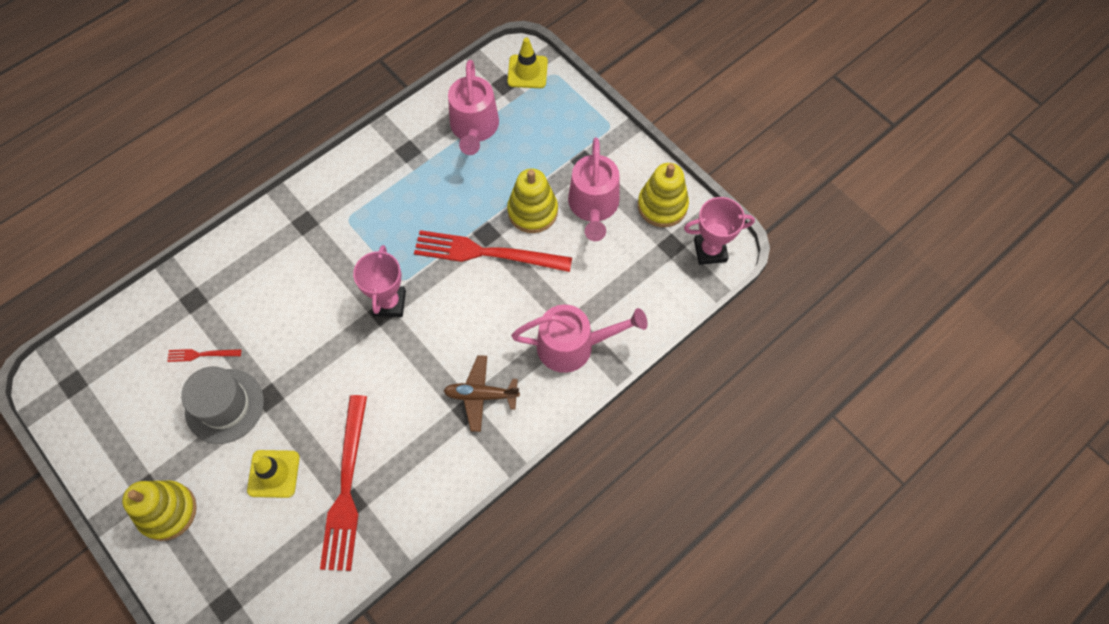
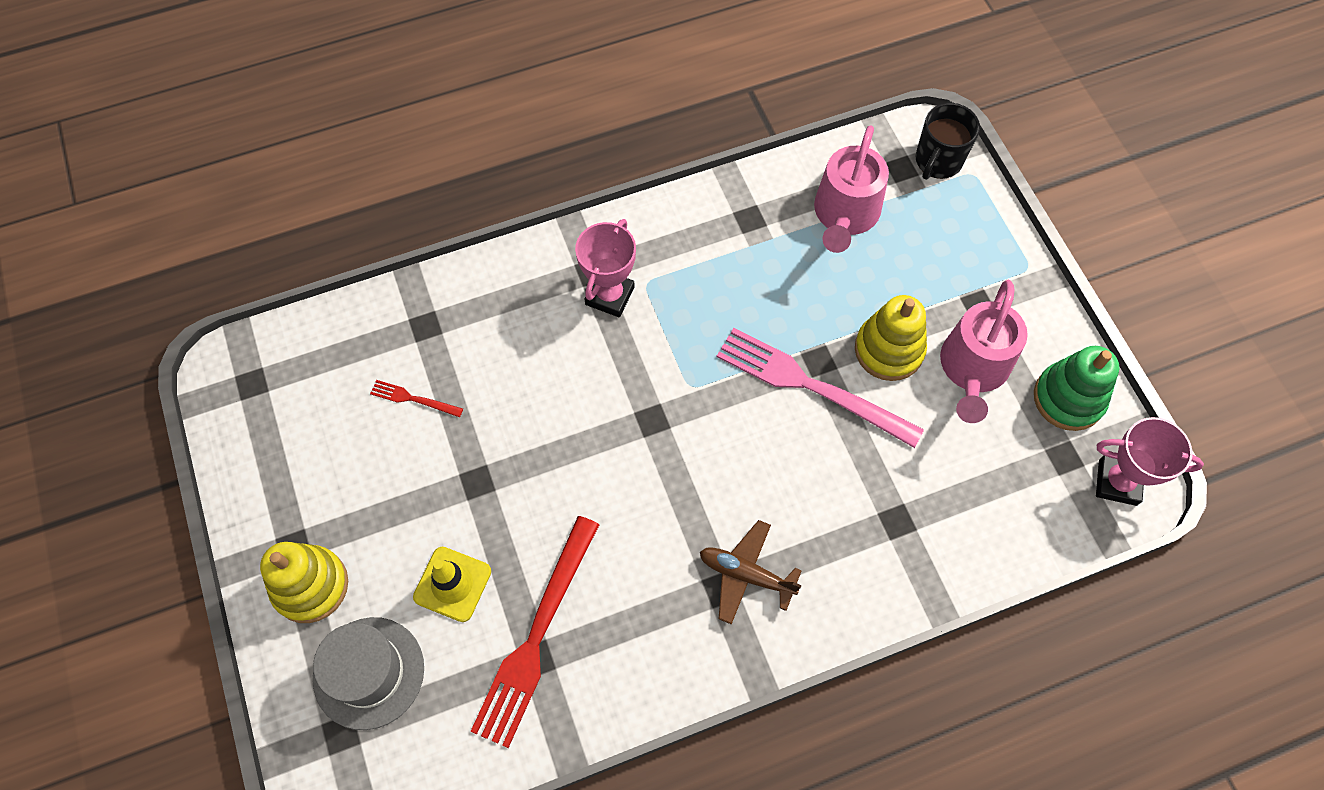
camera: 20 degrees right, 0 degrees up
grey hat [181,366,264,444] -> grey hat moved to [313,617,424,730]
pink trophy [353,245,406,317] -> pink trophy moved to [575,219,636,317]
red fork [414,230,572,272] -> pink fork [717,328,924,448]
yellow traffic cone [507,38,548,88] -> black mug [916,103,980,180]
pink watering can [511,305,648,373] -> none
yellow stacking toy [638,163,689,227] -> green stacking toy [1034,346,1119,431]

